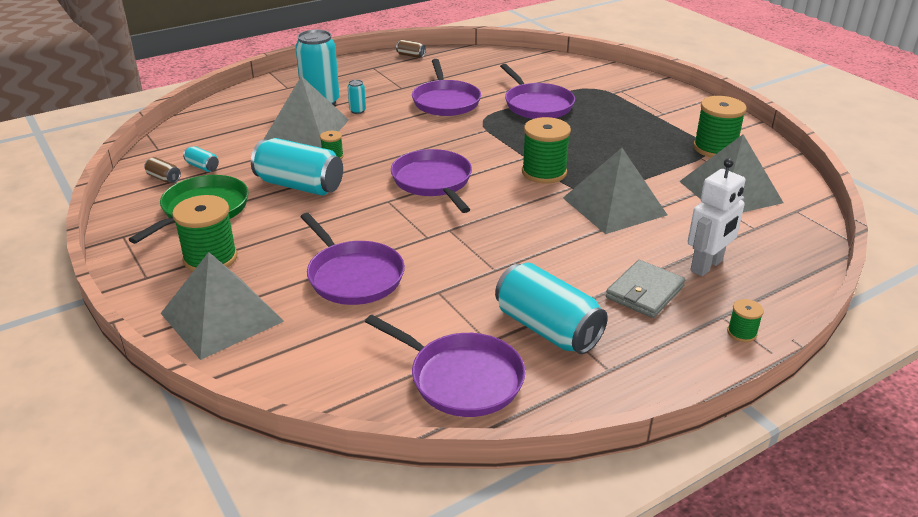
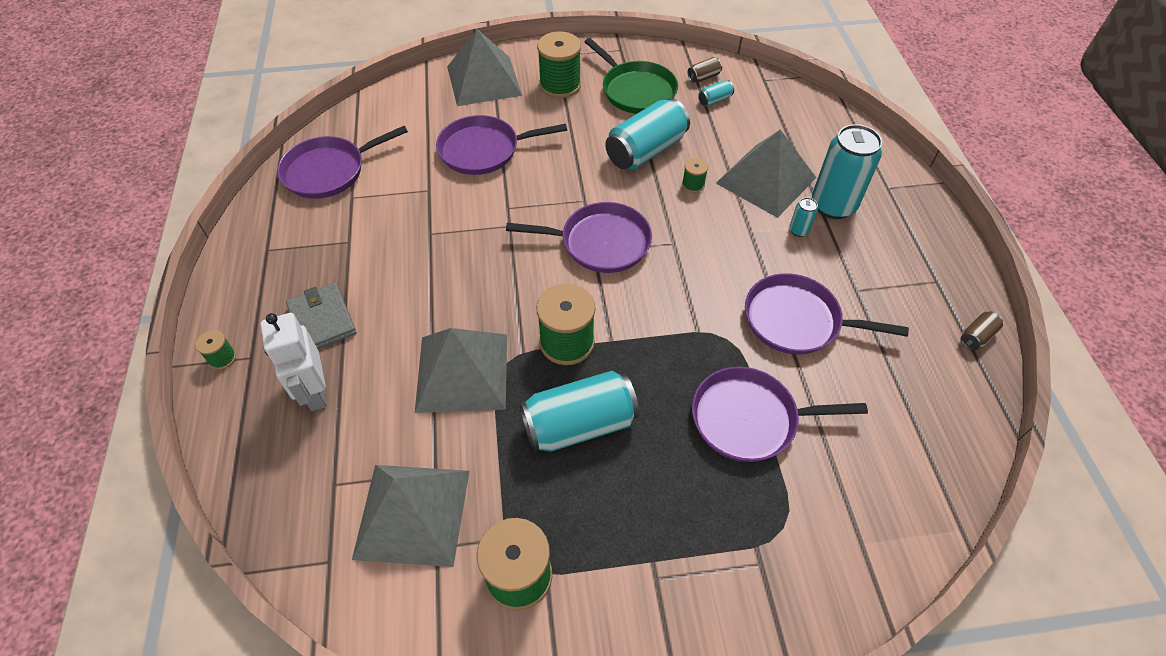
camera: 115 degrees right, 20 degrees up
turquoise can [495,263,608,354] -> turquoise can moved to [520,371,639,452]

